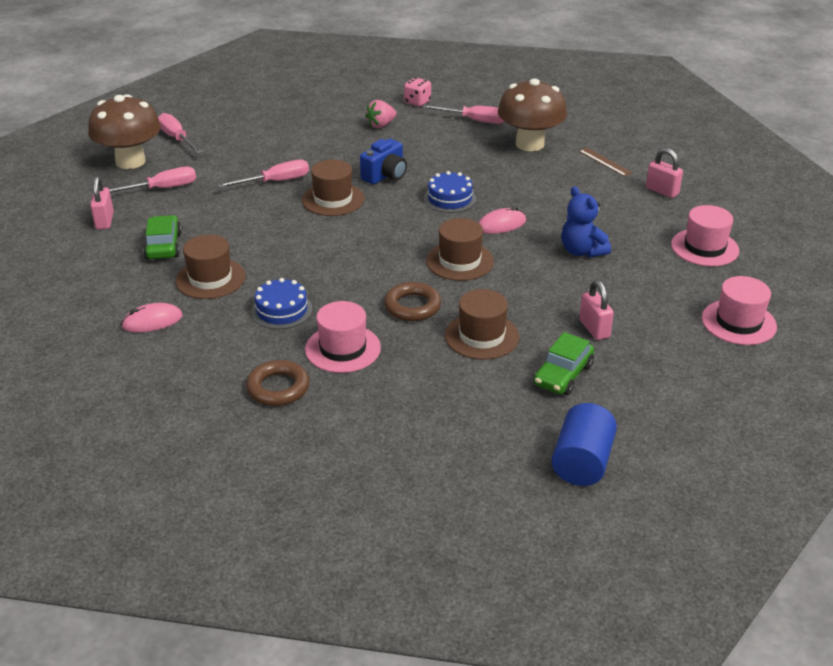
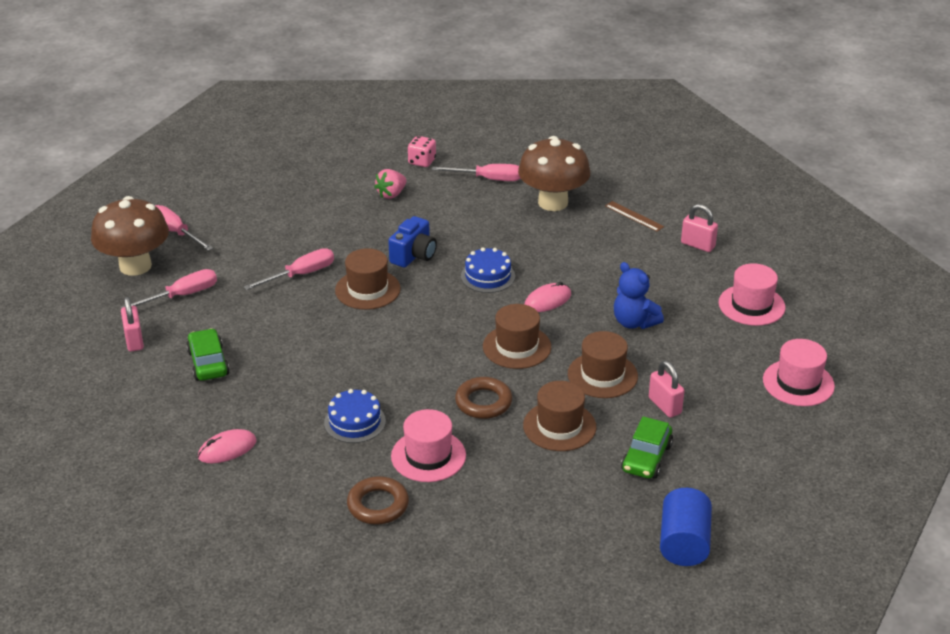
camera: 10 degrees left, 0 degrees up
brown hat [175,235,245,299] -> brown hat moved to [568,331,638,398]

